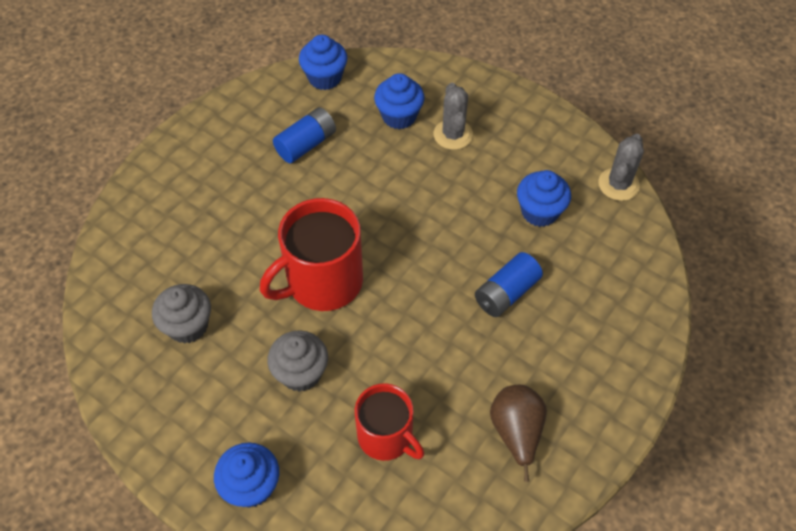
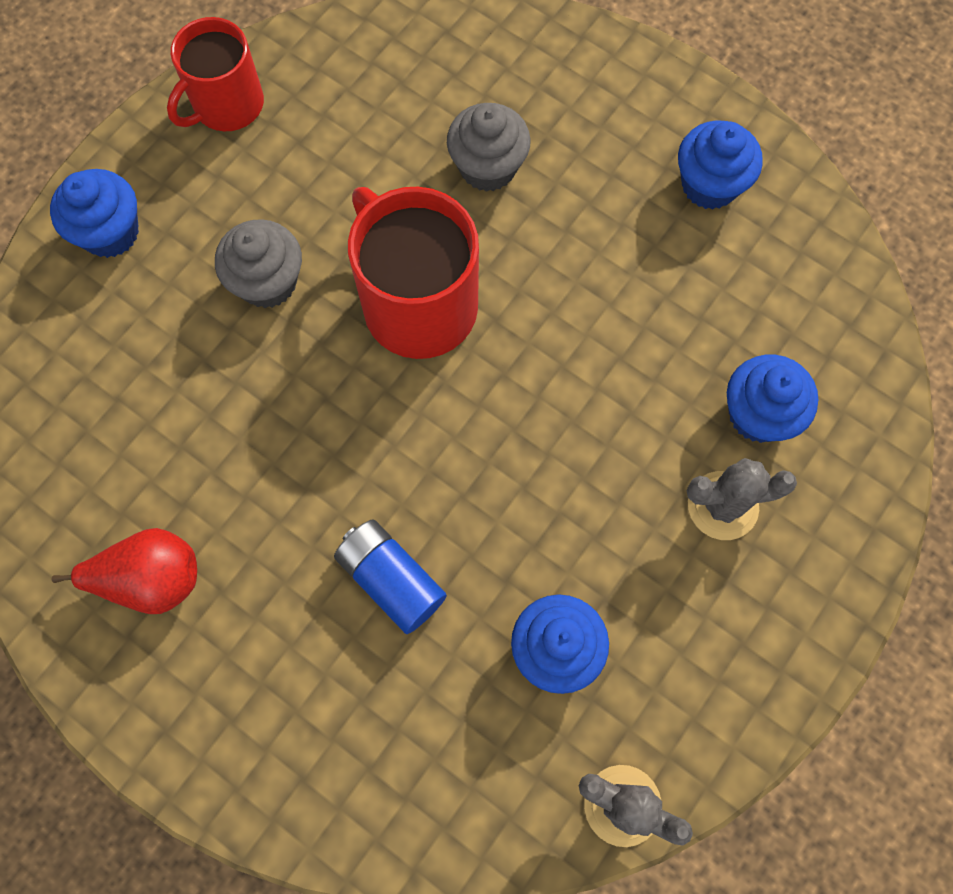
camera: 90 degrees right, 15 degrees up
grey cupcake [152,284,211,344] -> grey cupcake moved to [447,103,531,192]
blue battery [273,107,336,163] -> none
blue cupcake [299,35,347,90] -> blue cupcake moved to [678,121,763,210]
red mug [355,383,424,461] -> red mug moved to [167,17,264,131]
brown pear [490,385,547,482] -> red pear [51,528,197,614]

